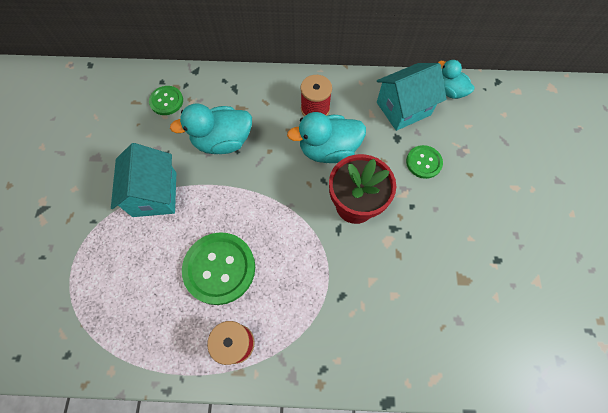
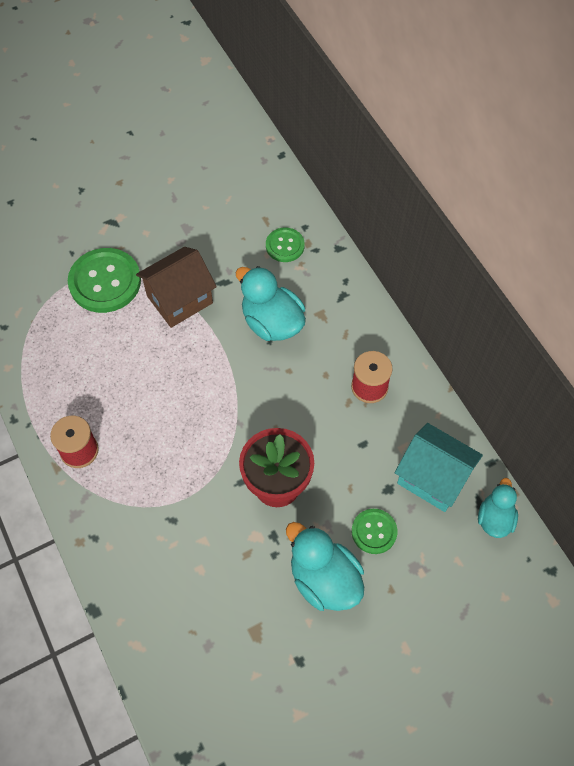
camera: 60 degrees right, 5 degrees down
turquoise house [111,143,176,217] -> brown house [136,247,217,328]
green button [182,232,255,305] -> green button moved to [68,248,141,313]
turquoise duck [287,112,366,163] -> turquoise duck moved to [286,522,364,611]

